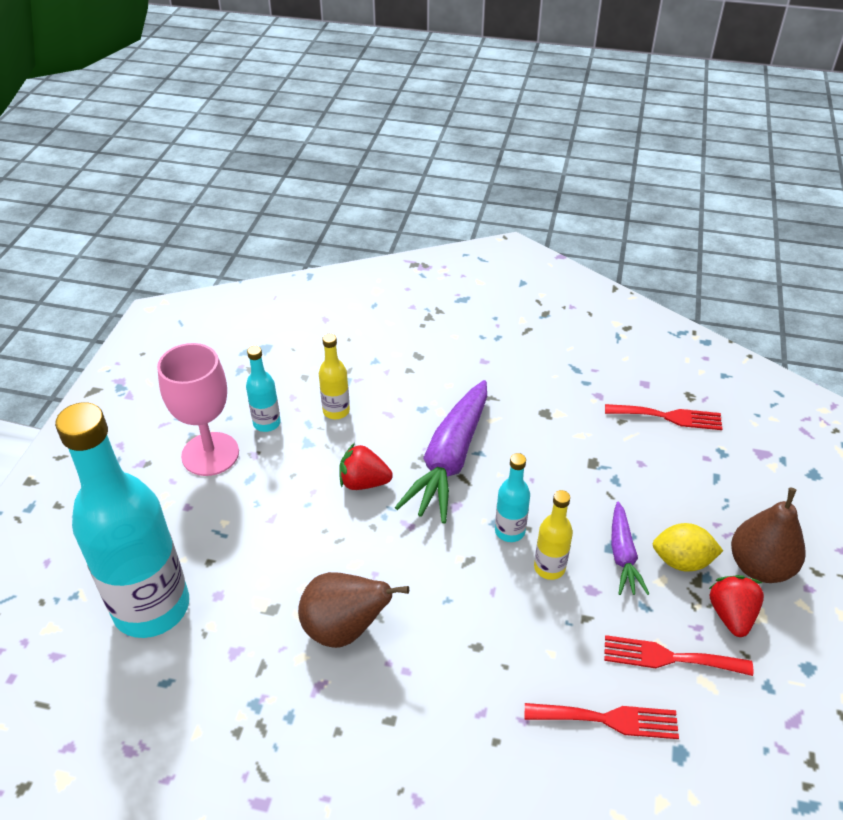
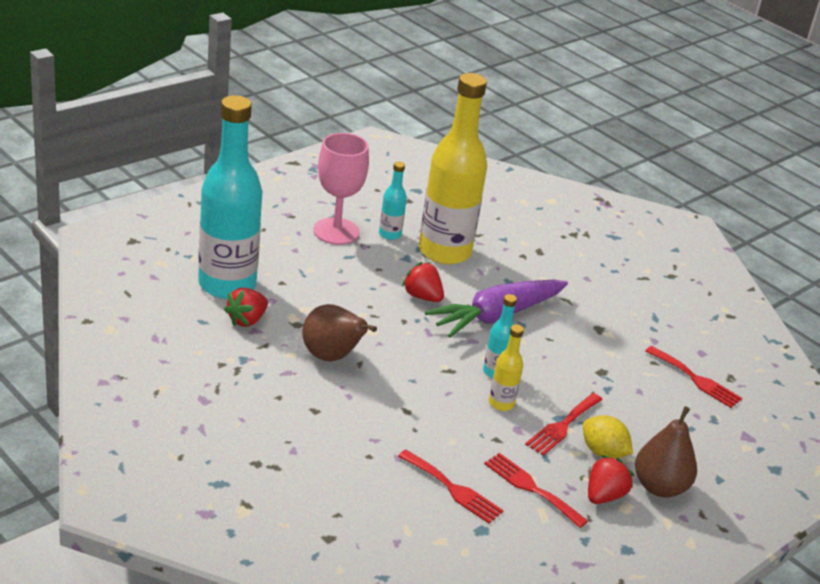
camera: 30 degrees right, 10 degrees down
yellow bottle [319,334,350,419] -> yellow bottle [419,73,487,265], size x2.33
purple carrot [611,502,649,595] -> red fork [525,393,603,456]
none -> red strawberry [224,288,268,327]

